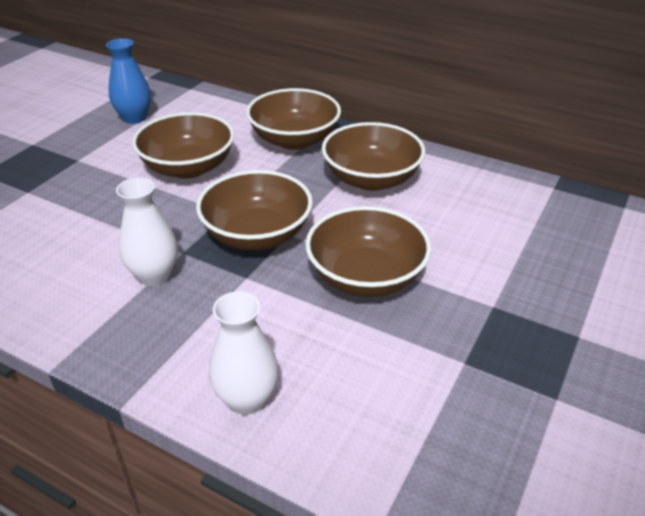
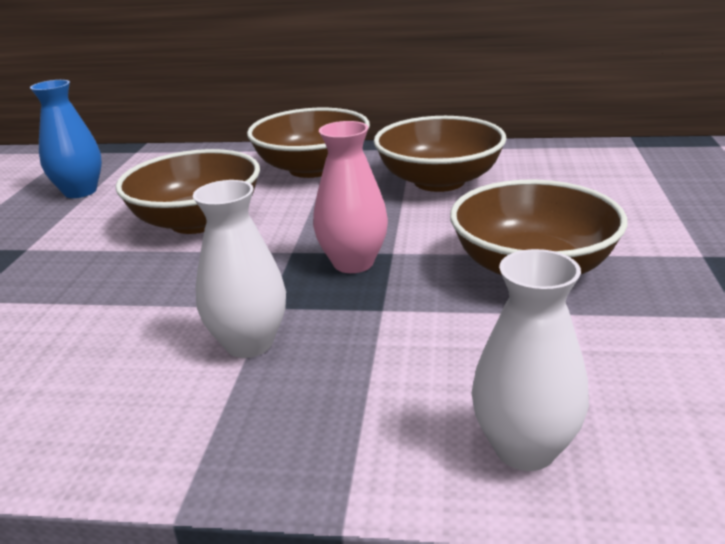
camera: 20 degrees left, 10 degrees down
brown bowl [196,170,313,250] -> pink vase [313,121,388,273]

